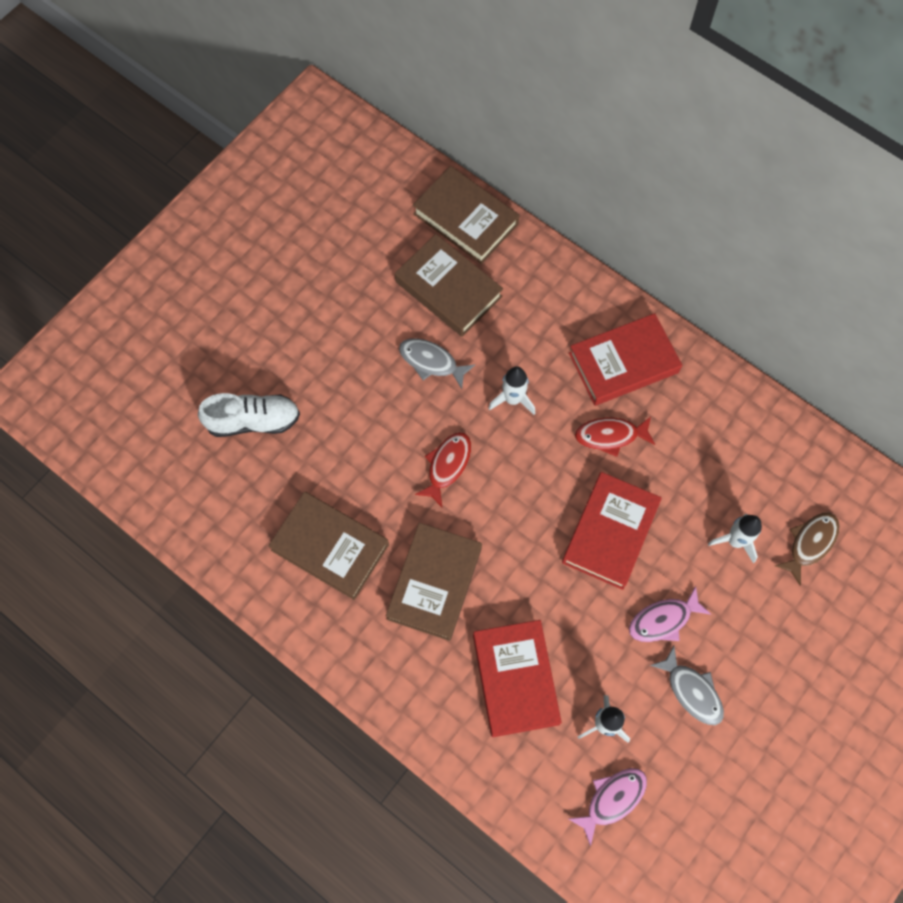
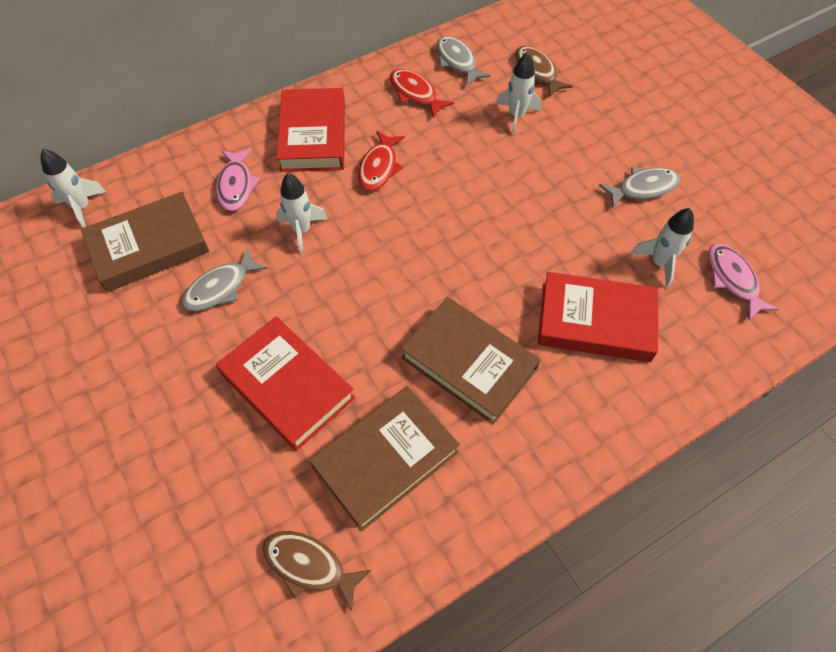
camera: 70 degrees left, 10 degrees down
white shoe [198,393,300,437] -> none
brown book [413,166,519,264] -> white rocket [40,149,106,228]
red fish [415,432,471,507] -> red fish moved to [390,69,454,118]
red book [562,472,662,590] -> red book moved to [216,316,355,451]
pink fish [629,586,711,642] -> pink fish moved to [216,149,260,211]
none -> brown fish [262,531,371,612]
none -> grey fish [436,36,490,86]

